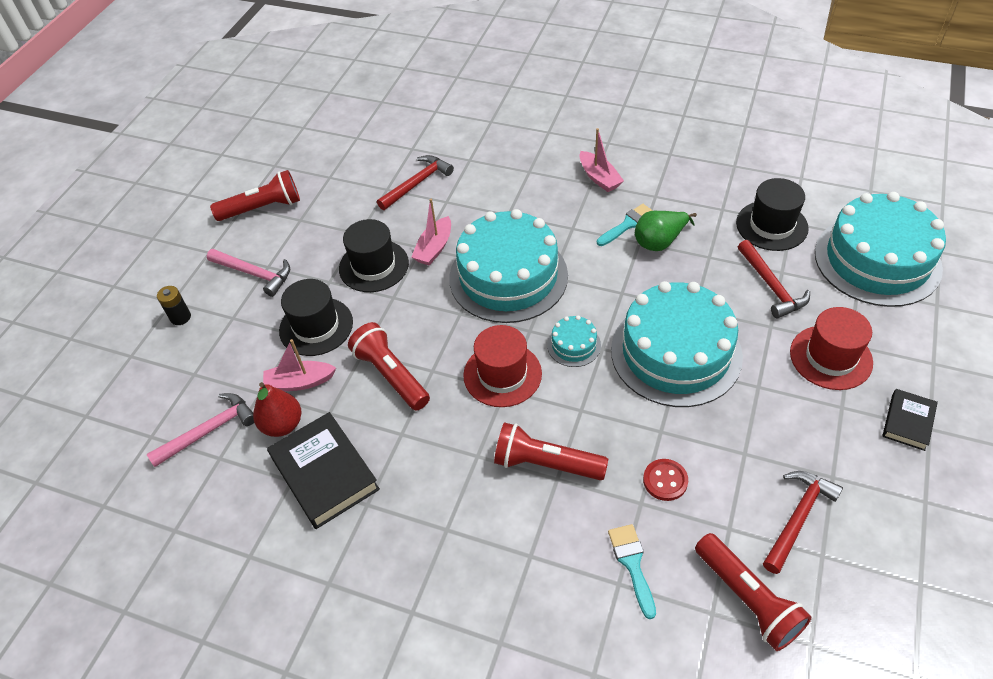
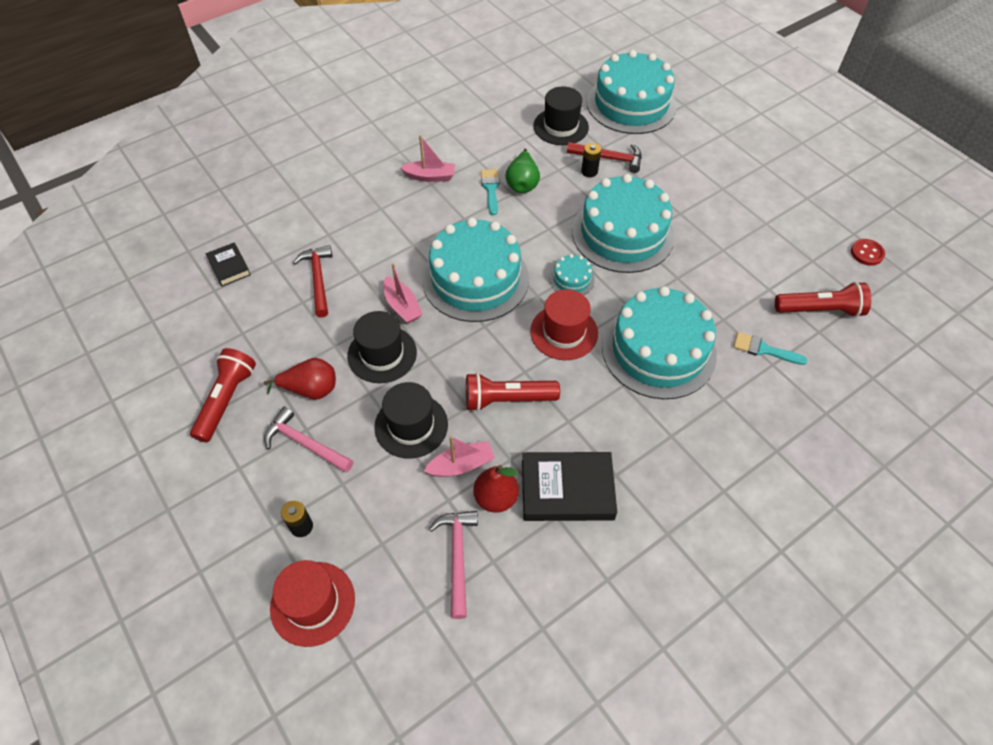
camera: 60 degrees left, 5 degrees up
pink hammer [207,249,290,297] -> pink hammer turned 120 degrees counterclockwise [264,407,353,473]
pink boat [263,339,336,391] -> pink boat turned 135 degrees counterclockwise [424,436,495,477]
red flashlight [494,422,608,480] -> turquoise cake [602,286,717,399]
red button [643,459,688,501] -> red button moved to [851,239,885,266]
red hammer [763,471,843,574] -> none
red hat [790,307,873,390] -> red hat moved to [270,560,355,647]
black book [882,389,938,451] -> black book moved to [206,242,251,287]
none -> red pear [264,358,336,399]
none -> black battery [581,143,601,177]

